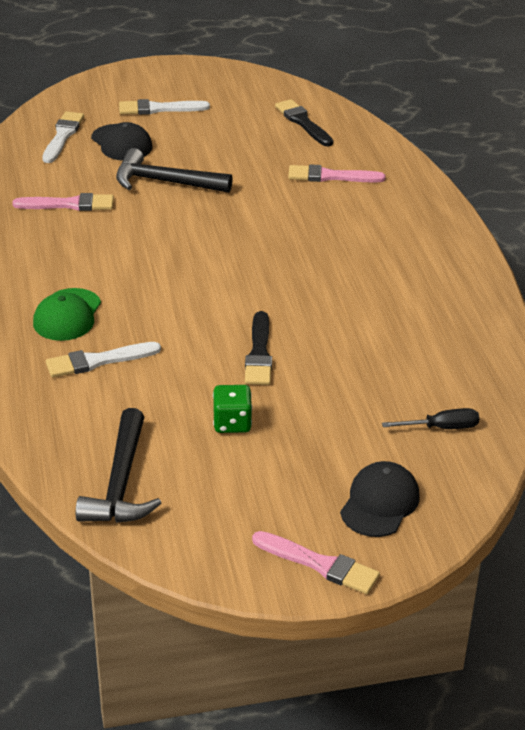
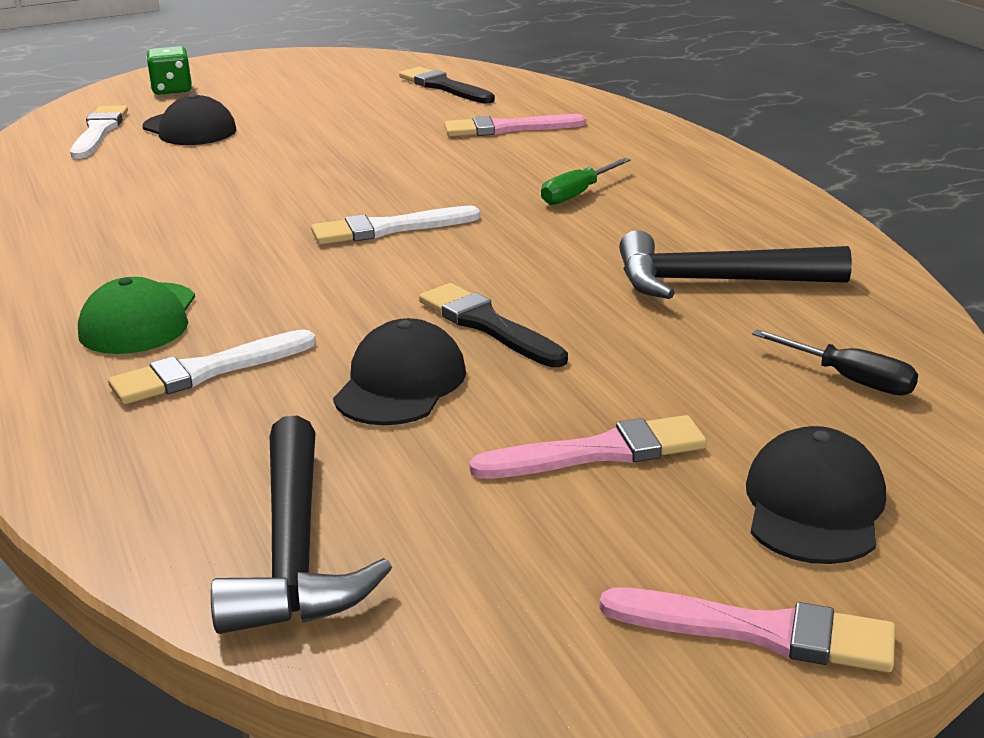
camera: 10 degrees left, 10 degrees down
pink brush [12,193,114,211] -> pink brush moved to [469,415,707,479]
black hammer [116,148,233,193] -> black hammer moved to [619,230,852,299]
white brush [119,99,210,115] -> white brush moved to [311,206,480,245]
green dice [213,385,252,433] -> green dice moved to [146,46,192,95]
black brush [245,311,272,385] -> black brush turned 150 degrees clockwise [419,283,568,367]
black screwdriver [382,408,479,429] -> black screwdriver turned 60 degrees clockwise [752,329,918,396]
none -> black cap [333,318,466,425]
none -> green screwdriver [541,158,631,205]

